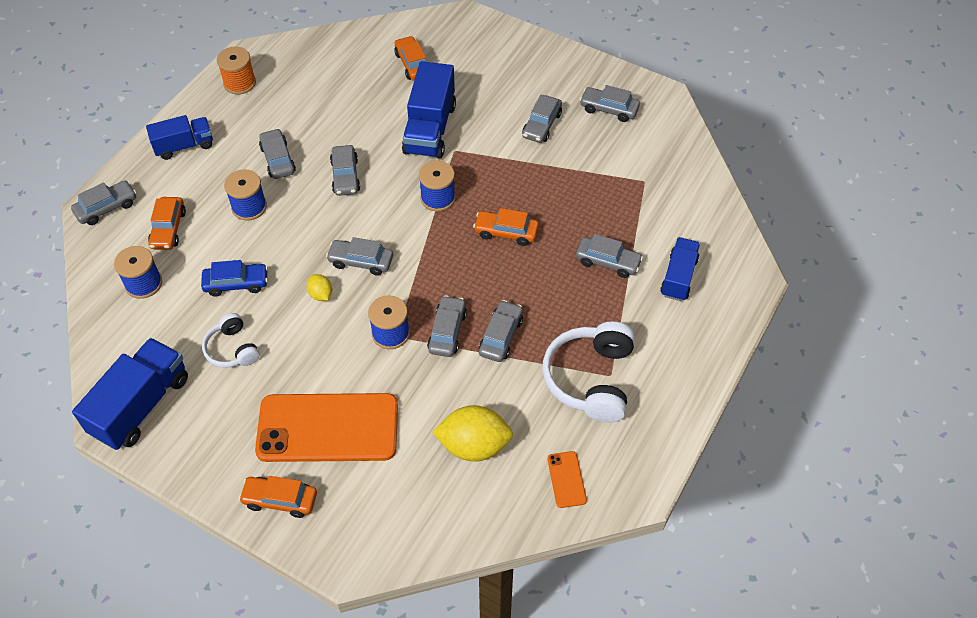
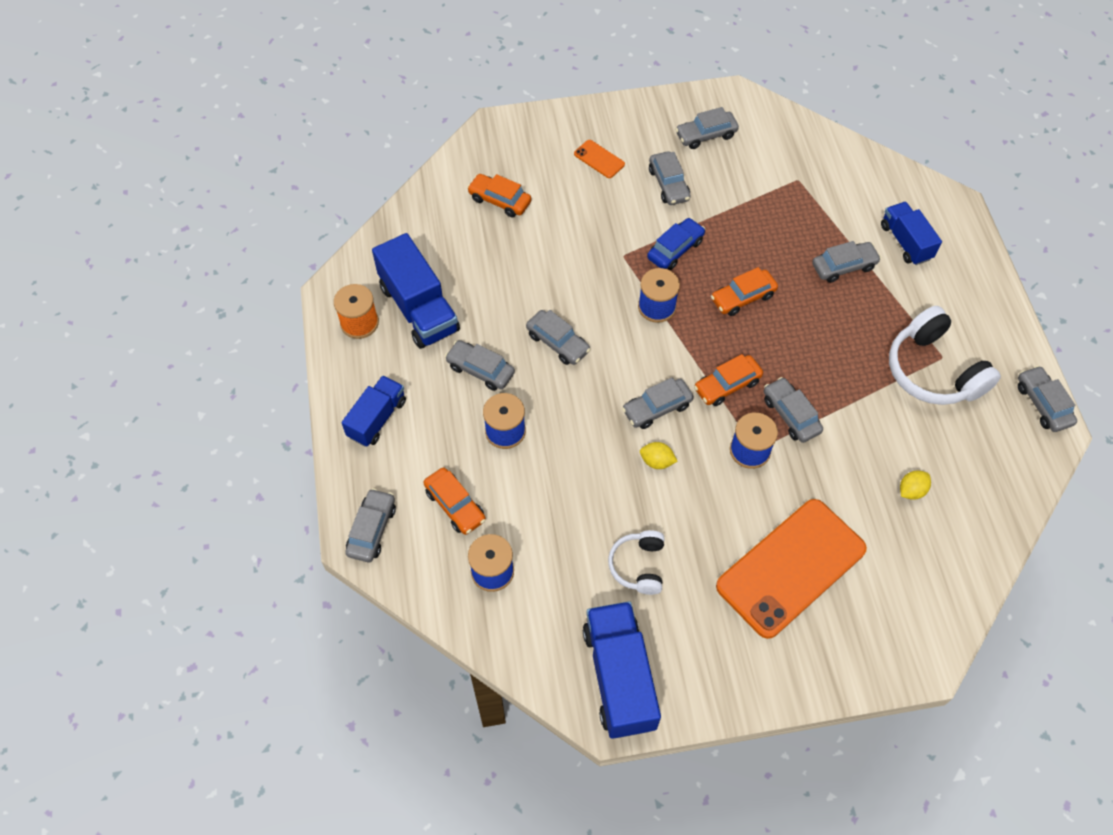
camera: 40 degrees left, 5 degrees up
blue car [201,260,268,297] -> blue car moved to [647,218,705,270]
white headphones [202,313,260,368] -> white headphones turned 75 degrees clockwise [608,530,664,595]
orange car [239,476,317,518] -> orange car moved to [694,354,763,406]
blue truck [402,61,456,159] -> blue truck moved to [372,233,460,349]
yellow lemon [432,405,513,462] -> yellow lemon [900,471,931,500], size x0.49
grey car [479,300,523,362] -> grey car moved to [1018,366,1077,432]
orange phone [547,451,587,508] -> orange phone moved to [574,140,625,178]

